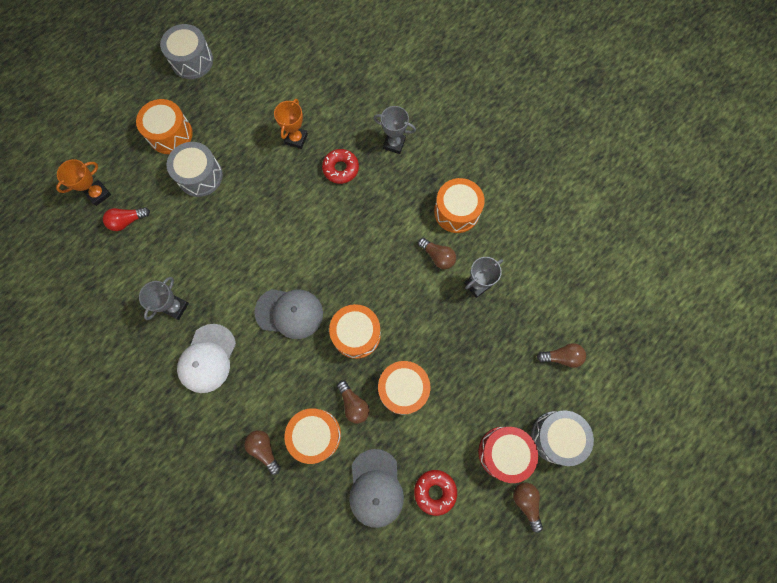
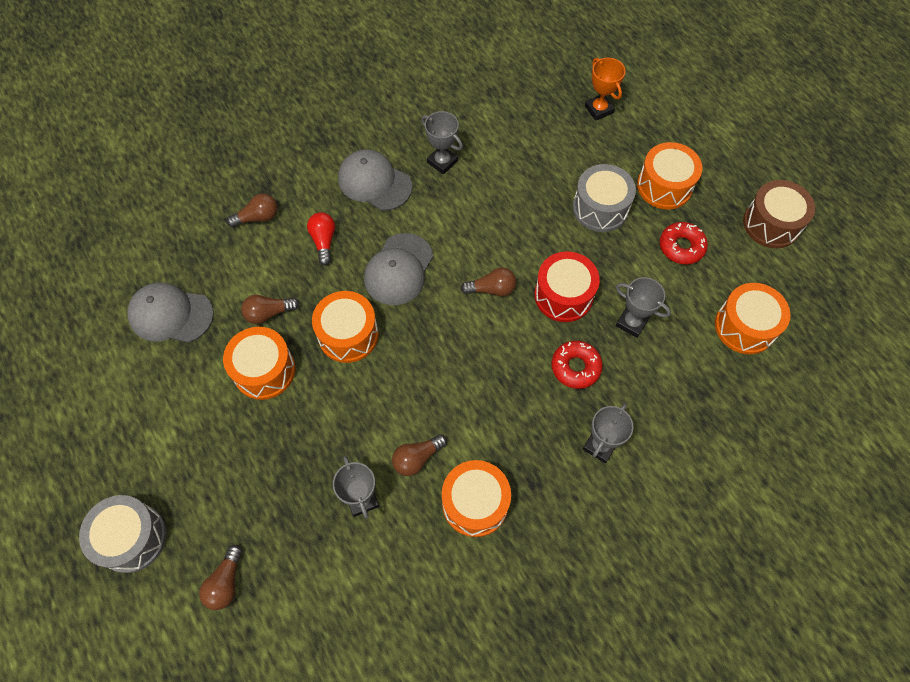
camera: 105 degrees right, 10 degrees down
red light bulb [103,207,150,231] -> red light bulb moved to [307,212,335,265]
grey drum [160,24,213,79] -> brown drum [743,180,815,248]
white cap [177,324,236,393] -> grey cap [338,149,412,211]
orange trophy [274,99,308,149] -> grey trophy [616,277,671,338]
orange drum [284,408,341,464] -> orange drum moved to [715,283,791,354]
red donut [414,470,457,516] -> red donut moved to [660,222,708,264]
red drum [478,427,538,483] -> red drum moved to [535,251,600,322]
brown light bulb [513,483,543,533] -> brown light bulb moved to [461,267,516,296]

